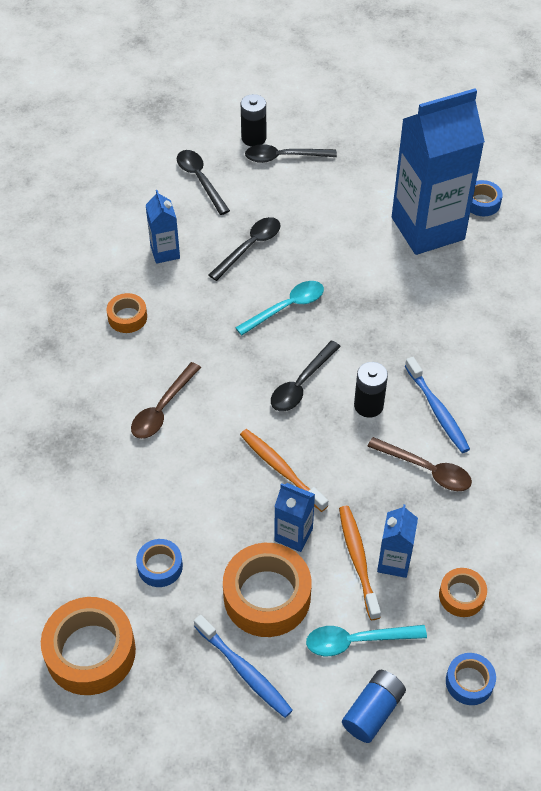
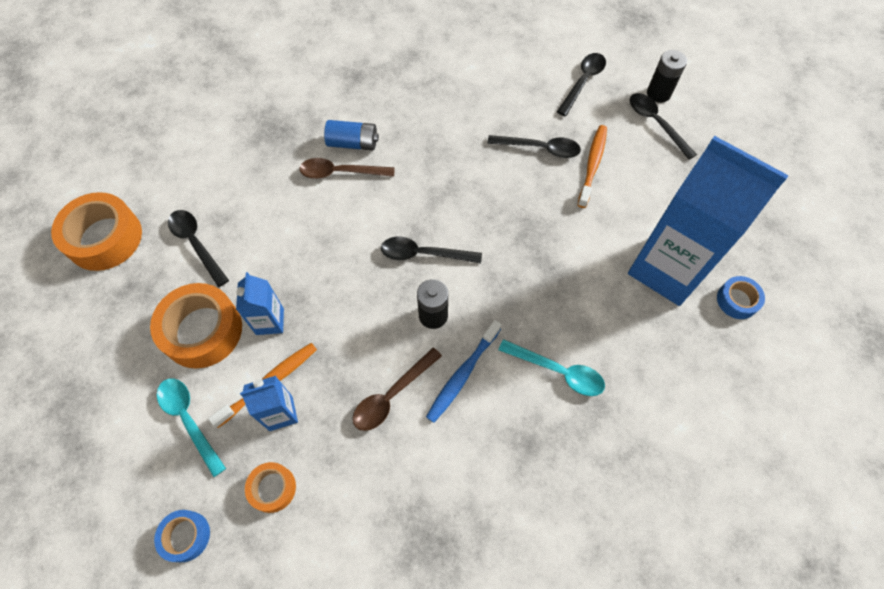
camera: 60 degrees right, 10 degrees up
orange tape [107,293,147,333] -> none
blue tape [136,539,183,587] -> black spoon [168,210,229,287]
blue carton [146,190,180,264] -> none
blue toothbrush [194,615,293,718] -> none
turquoise spoon [235,281,324,336] -> turquoise spoon moved to [498,339,605,396]
orange toothbrush [240,429,328,512] -> orange toothbrush moved to [578,125,607,208]
blue battery [342,670,406,743] -> blue battery moved to [324,120,379,150]
brown spoon [367,437,472,491] -> brown spoon turned 45 degrees clockwise [353,348,442,431]

